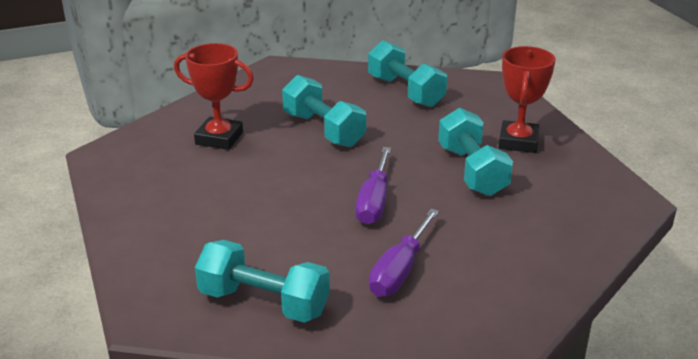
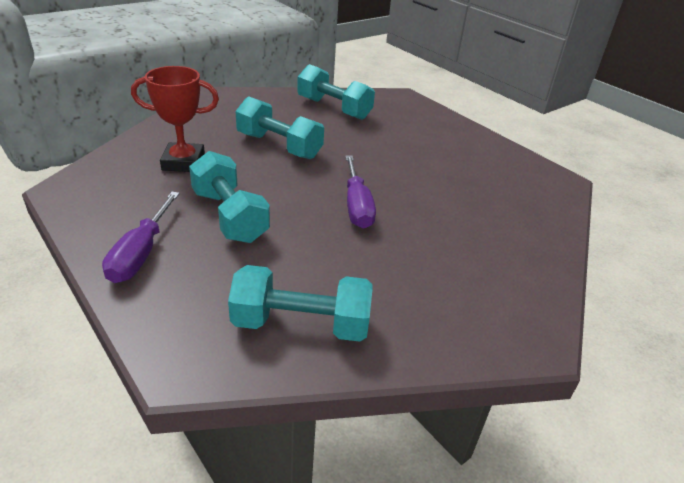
camera: 20 degrees left, 5 degrees up
purple screwdriver [369,209,439,297] -> purple screwdriver moved to [102,192,180,283]
turquoise dumbbell [438,108,513,196] -> turquoise dumbbell moved to [189,151,270,243]
red trophy [498,46,556,153] -> none

